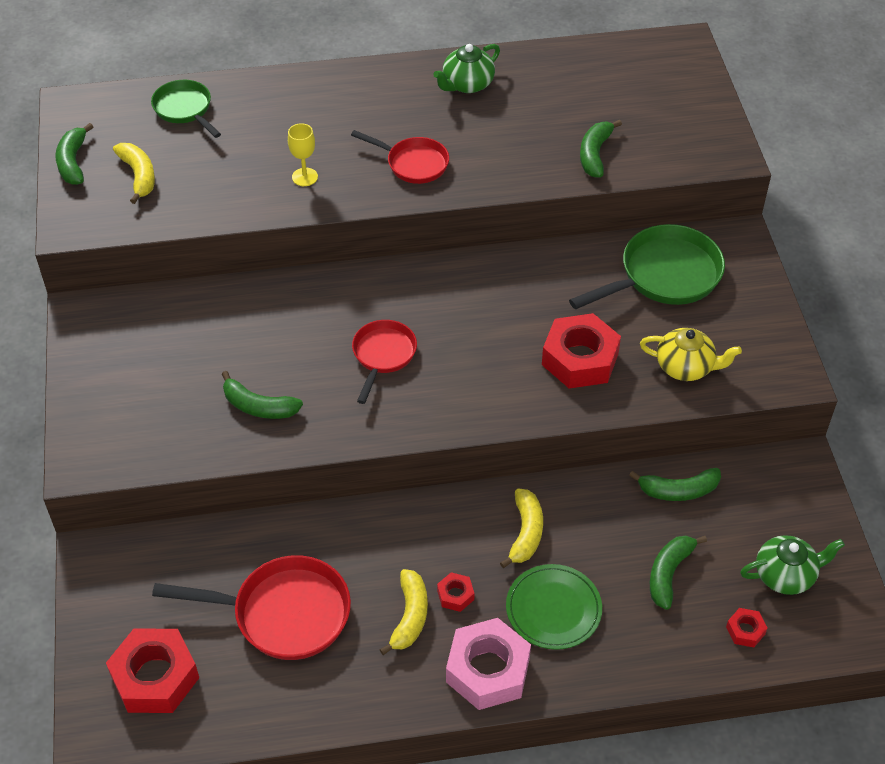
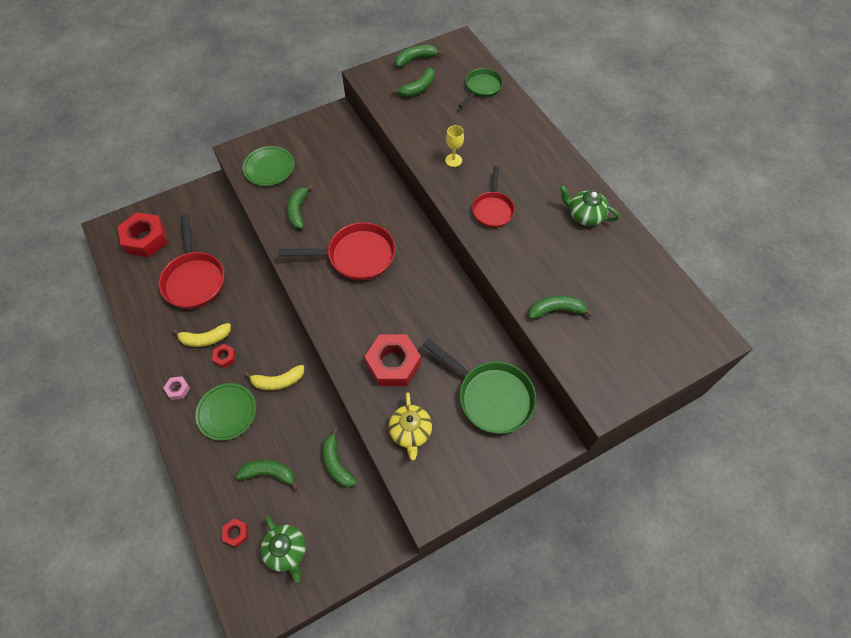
camera: 70 degrees right, 10 degrees up
yellow banana [113,143,155,204] -> green banana [392,68,435,97]
red pan [352,320,417,404] -> red pan [278,222,396,281], size x1.62
pink nut [446,618,531,710] -> pink nut [164,376,190,400], size x0.45
none -> green plate [242,146,294,186]

